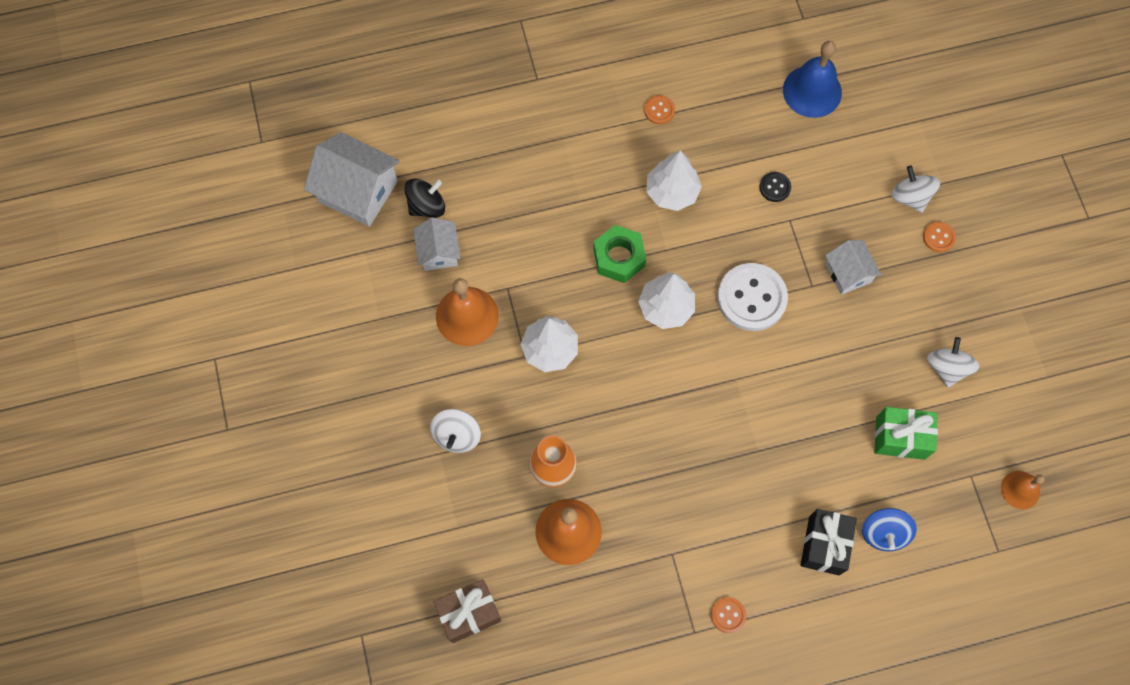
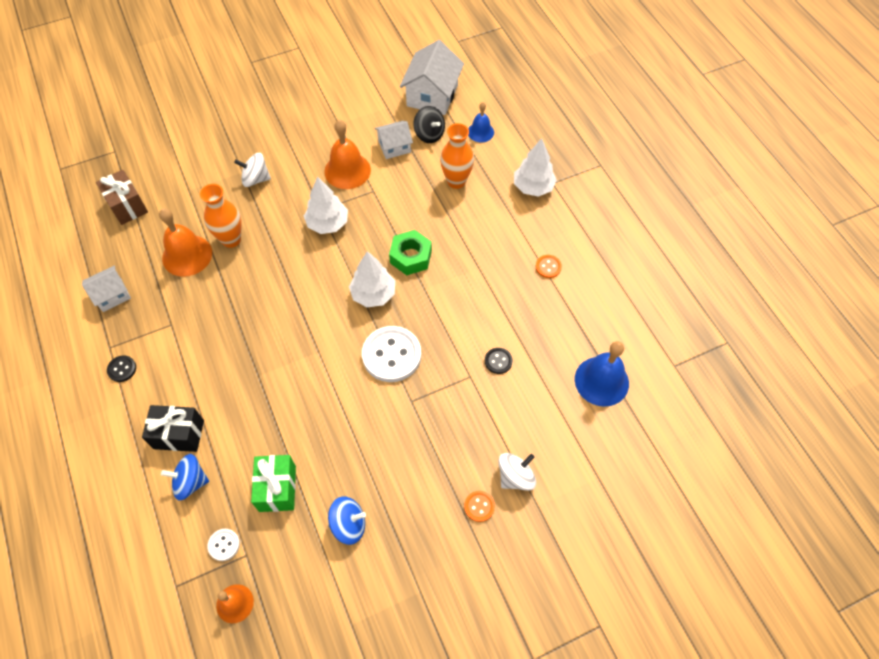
camera: 80 degrees right, 10 degrees down
white tree [646,151,702,211] -> white tree moved to [514,138,557,197]
orange button [711,597,746,633] -> black button [107,355,136,382]
white house [825,240,882,295] -> white house moved to [82,265,131,312]
white spinning top [927,337,979,387] -> blue spinning top [328,496,366,545]
none -> white button [207,529,240,561]
none -> orange vase [440,123,474,189]
none -> blue bell [468,102,494,142]

